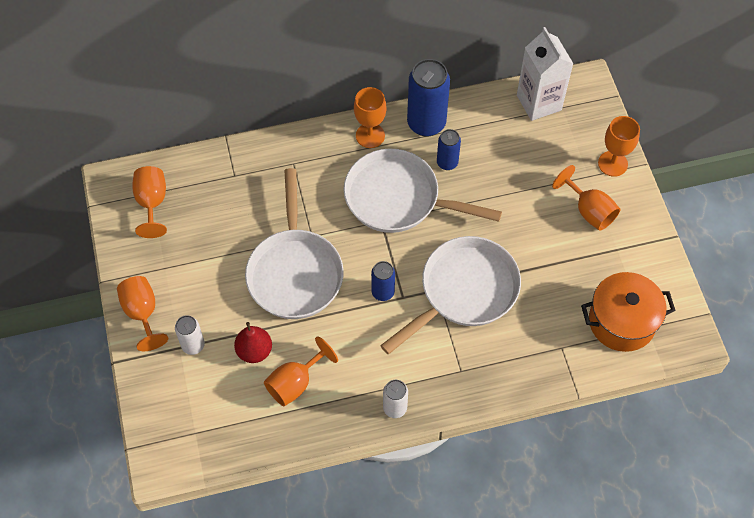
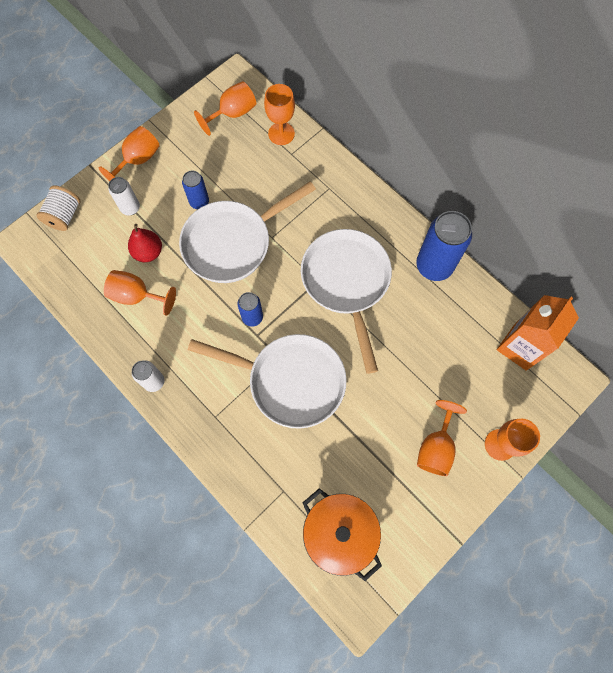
camera: 60 degrees right, 10 degrees up
orange goblet [354,87,386,148] -> orange goblet moved to [264,84,295,145]
blue can [437,129,461,170] -> blue can moved to [182,171,209,209]
white carton [517,27,573,121] -> orange carton [497,295,579,371]
none -> white spool [36,185,81,231]

